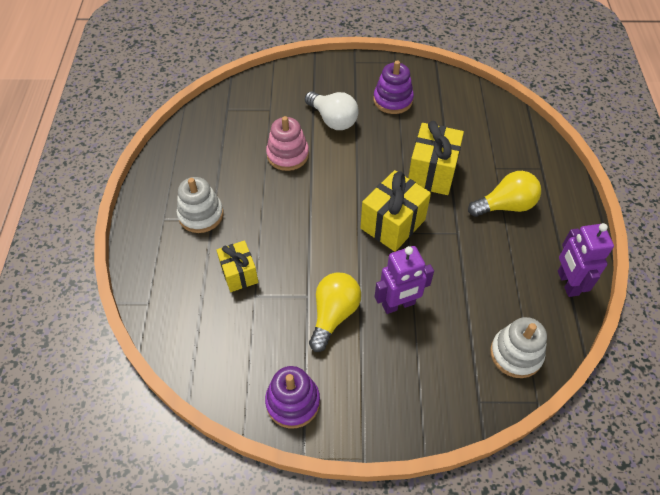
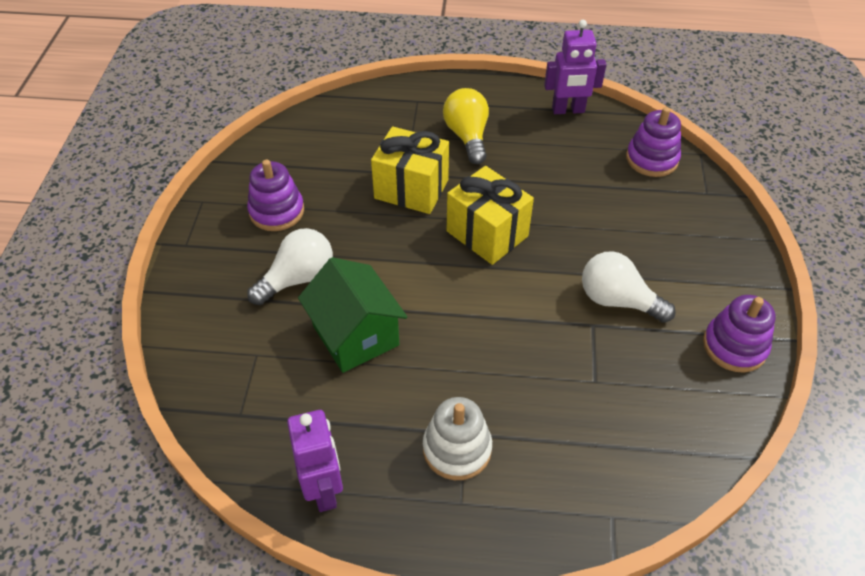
camera: 85 degrees left, 5 degrees down
yellow gift [216,240,258,292] -> none
pink stacking toy [266,116,309,171] -> green house [298,257,407,373]
yellow light bulb [309,272,361,352] -> white light bulb [582,251,676,323]
purple robot [375,246,434,314] -> purple robot moved to [287,410,343,512]
white stacking toy [490,317,547,378] -> purple stacking toy [626,107,681,177]

